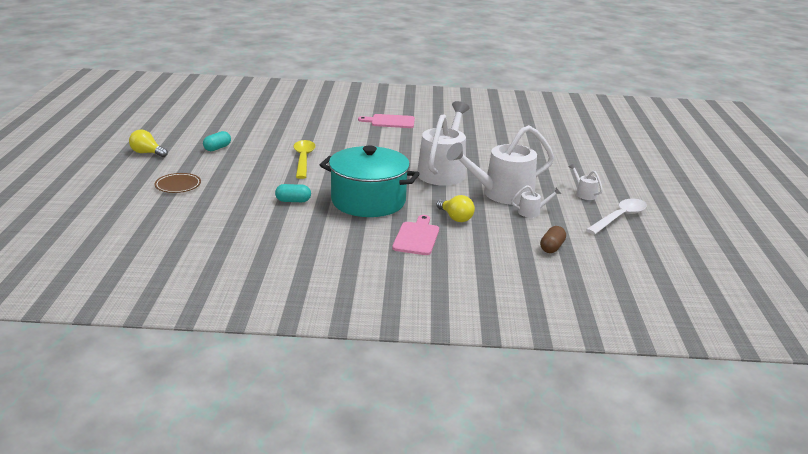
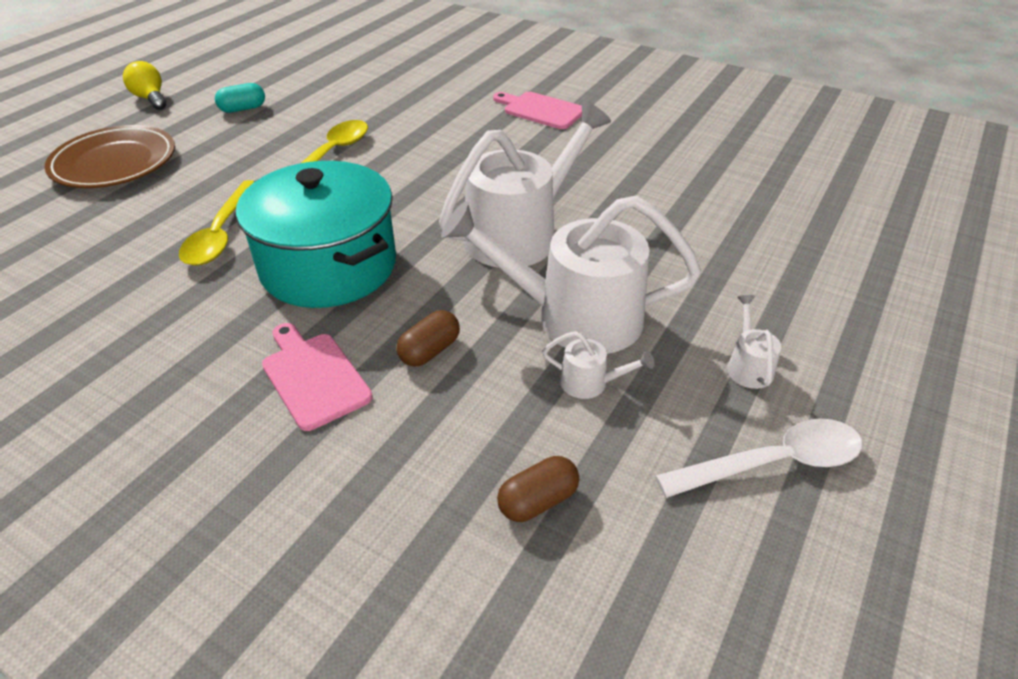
camera: 30 degrees right, 15 degrees up
brown plate [155,173,201,193] -> brown plate [44,125,175,188], size x1.74
turquoise capsule [275,184,311,202] -> yellow spoon [179,180,254,266]
pink cutting board [392,215,439,255] -> pink cutting board turned 75 degrees counterclockwise [262,323,373,431]
yellow light bulb [436,195,475,222] -> brown capsule [397,310,460,367]

